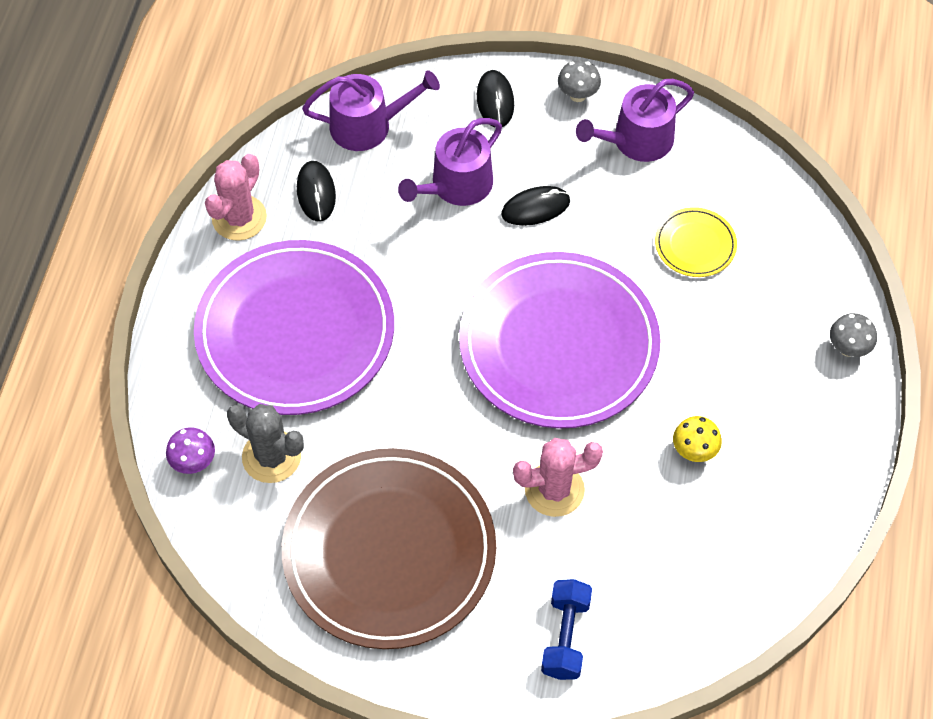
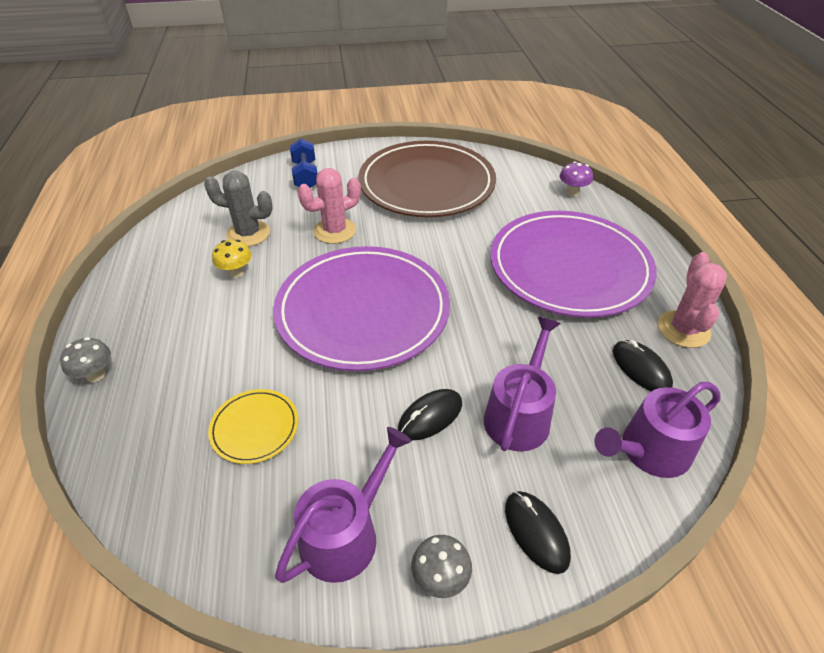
camera: 160 degrees right, 15 degrees down
grey cactus [227,404,304,483] -> grey cactus moved to [204,171,273,247]

